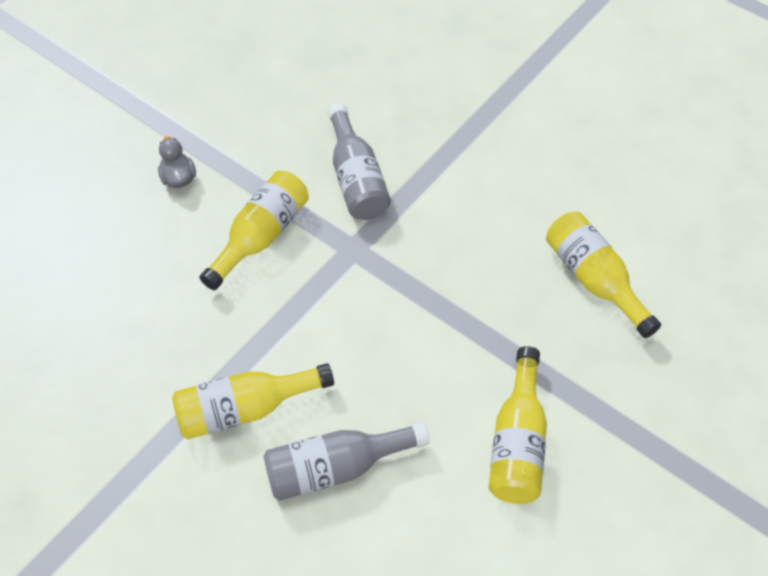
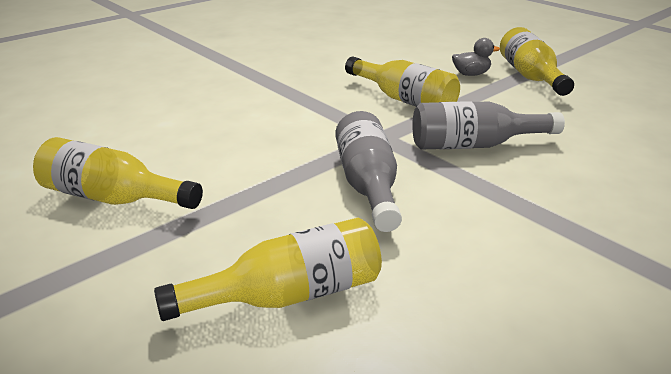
camera: 100 degrees right, 25 degrees down
yellow bottle [172,363,334,439] -> yellow bottle moved to [500,27,574,96]
grey bottle [264,422,429,501] -> grey bottle moved to [335,111,402,232]

